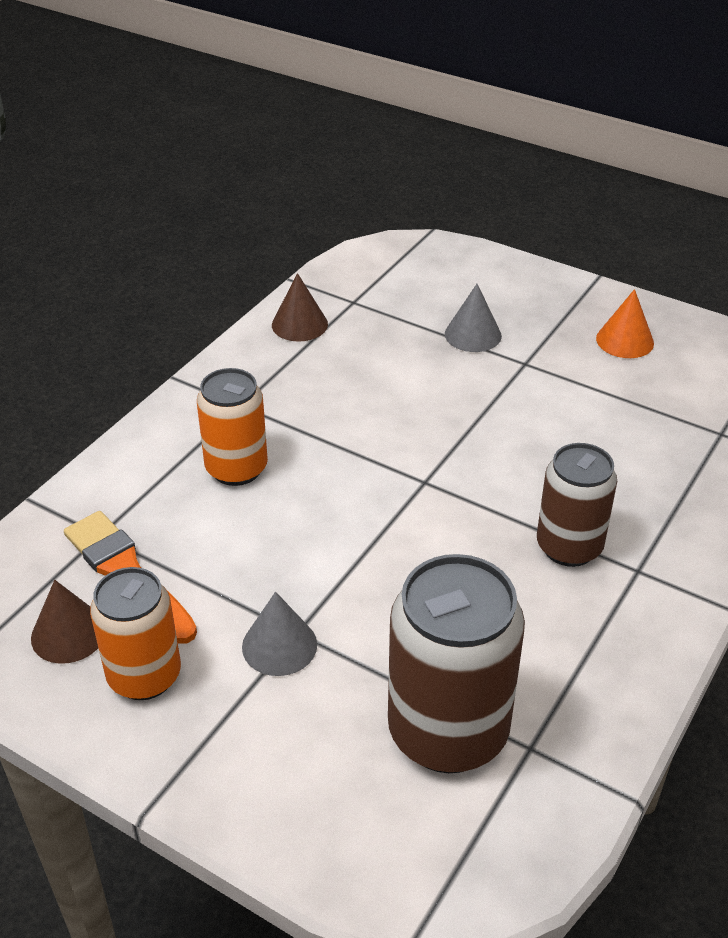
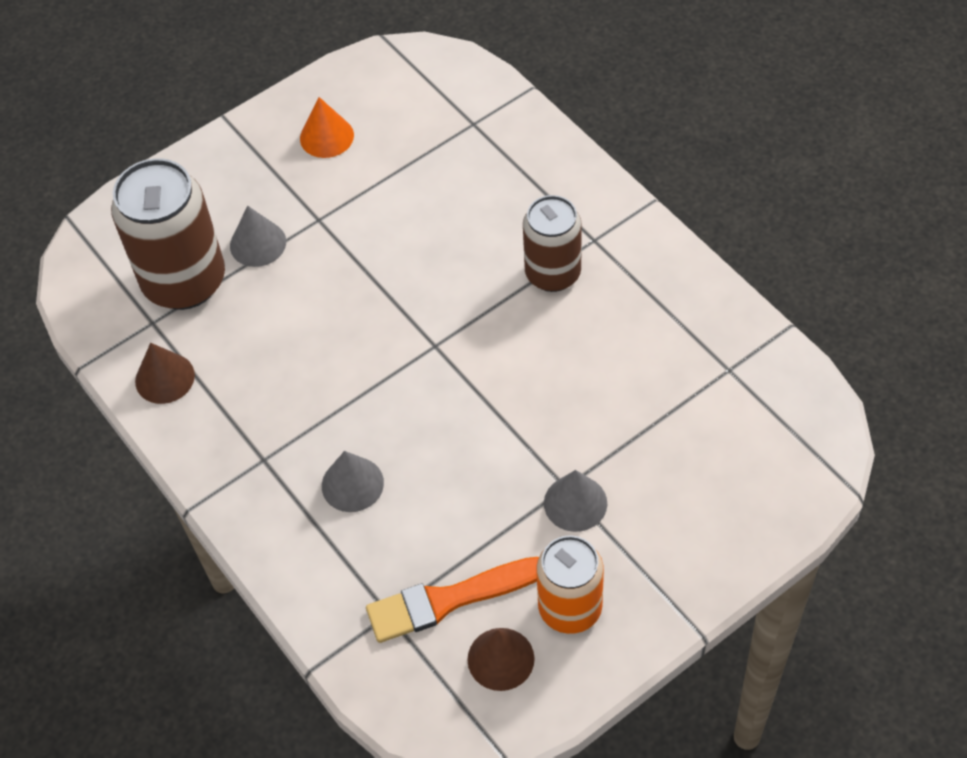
camera: 65 degrees left, 15 degrees up
orange can [197,368,268,486] -> grey cone [322,451,384,512]
brown can [388,554,525,773] -> brown can moved to [111,158,225,310]

